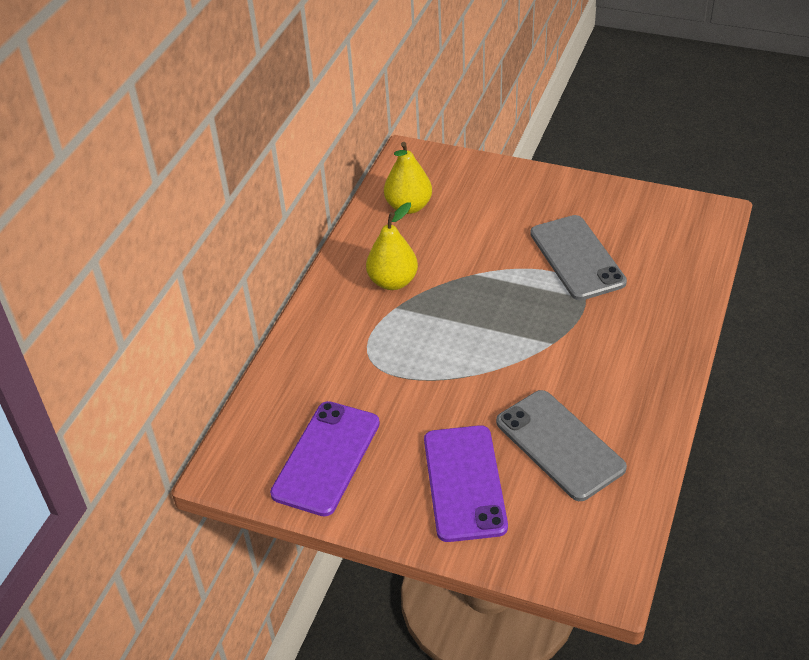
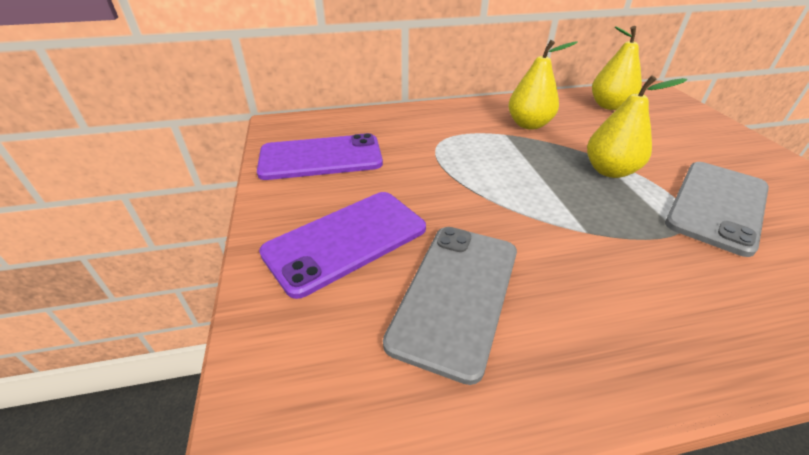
camera: 55 degrees right, 5 degrees down
none -> yellow pear [587,75,687,178]

